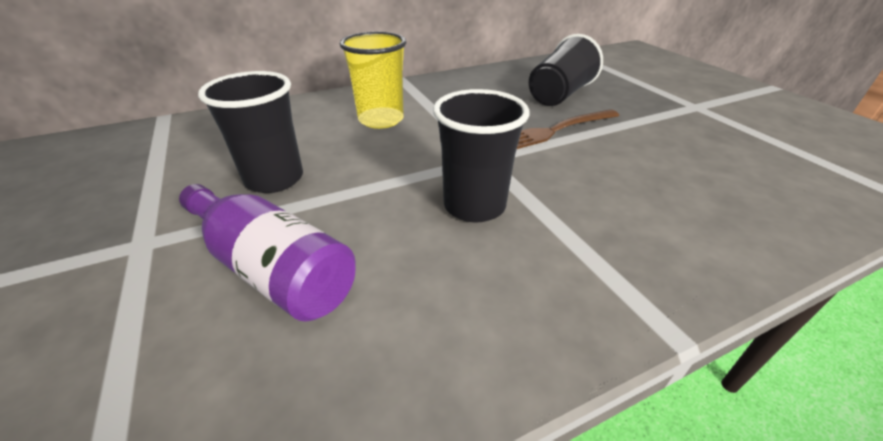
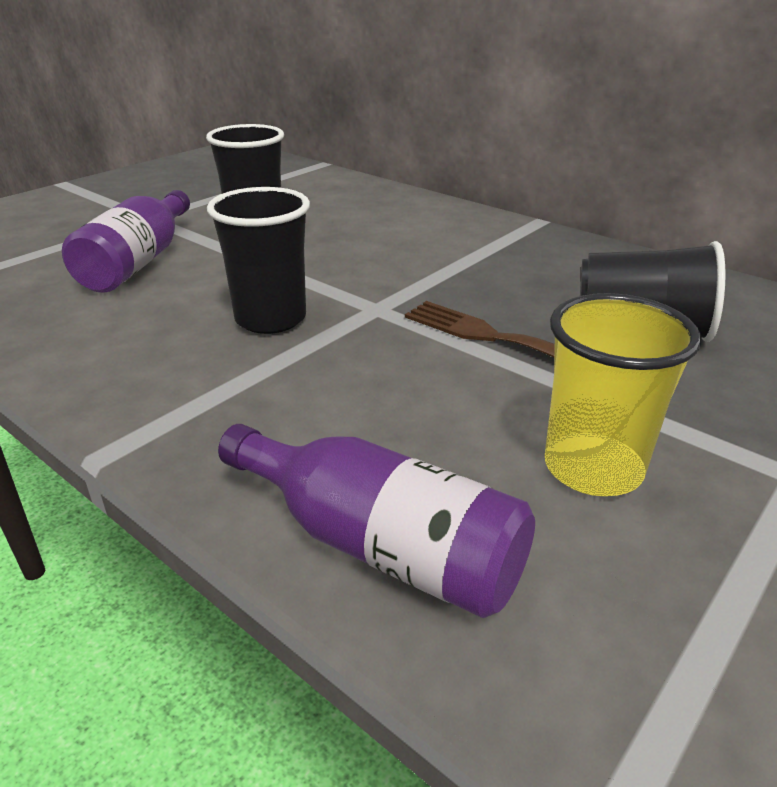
camera: 65 degrees right, 5 degrees down
yellow cup [340,31,406,129] -> yellow cup moved to [545,293,701,496]
none -> purple bottle [218,424,535,618]

